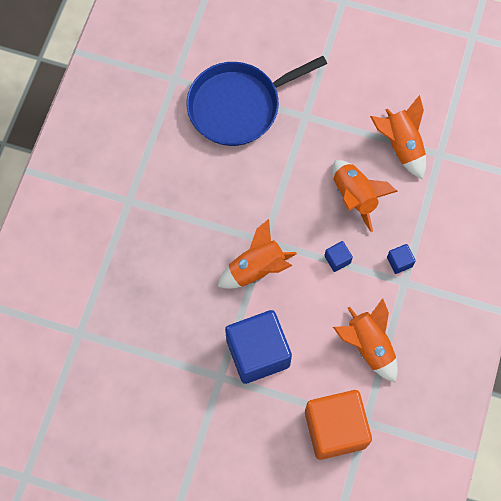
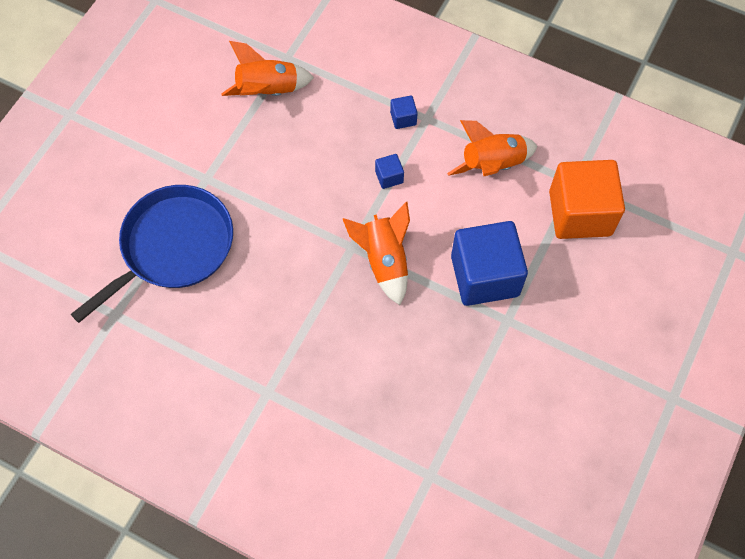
camera: 80 degrees left, 5 degrees down
blue pan [187,56,327,146] -> blue pan turned 120 degrees counterclockwise [71,185,233,323]
orange rocket [332,160,398,232] -> none

